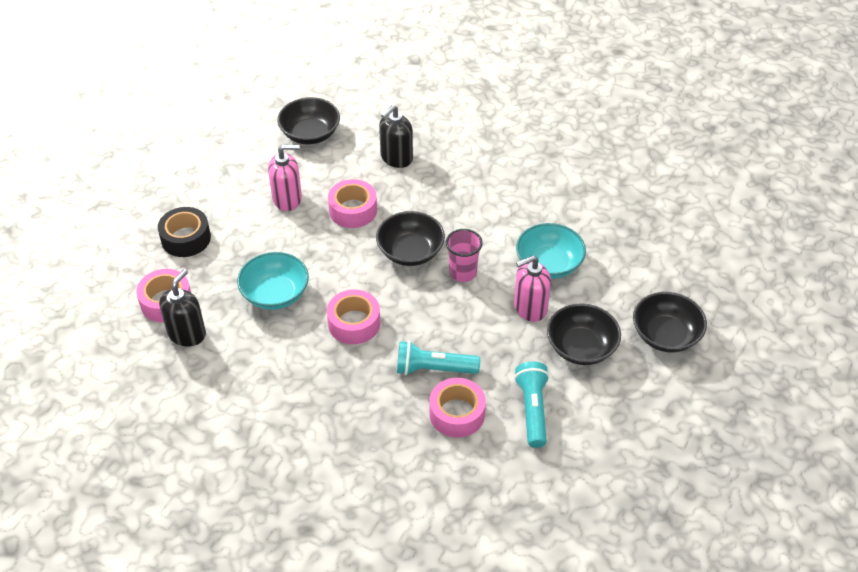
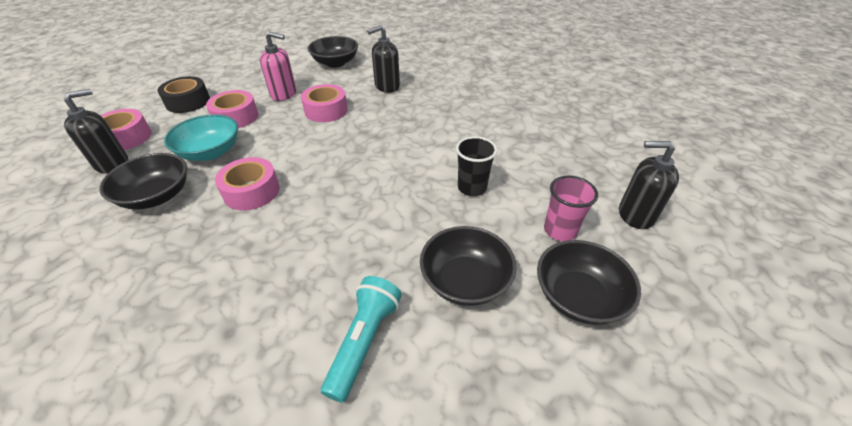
camera: 20 degrees right, 5 degrees down
black bowl [376,211,445,266] -> black bowl moved to [99,153,187,210]
turquoise flashlight [397,341,480,375] -> none
pink tape [429,378,486,437] -> pink tape moved to [206,90,259,128]
pink cup [446,229,483,282] -> pink cup moved to [544,176,598,241]
pink soap dispenser [514,255,551,322] -> none
turquoise bowl [516,223,586,279] -> black cup [456,136,497,196]
none -> black soap dispenser [619,141,679,229]

